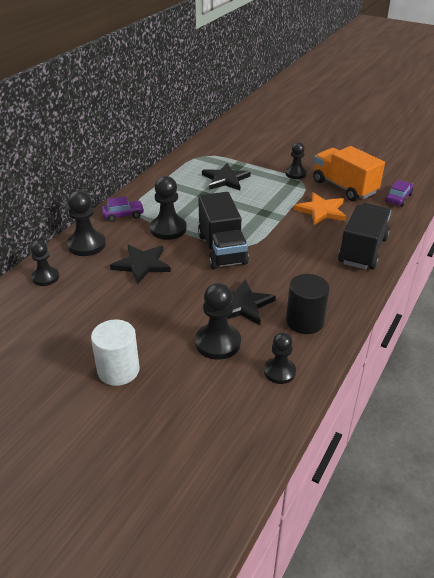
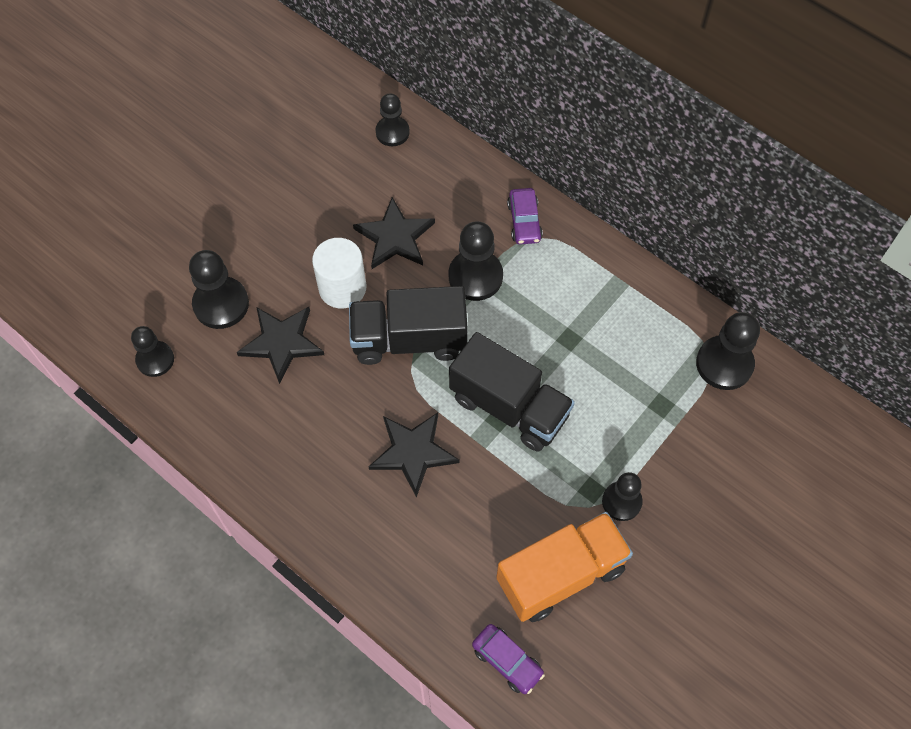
camera: 100 degrees right, 25 degrees up
black pawn [67,191,106,256] -> black pawn moved to [696,312,760,390]
white cylinder [91,320,140,386] -> white cylinder moved to [312,238,366,308]
black star [202,163,251,190] -> black star moved to [369,412,459,497]
black cylinder [286,274,330,334] -> none
orange star [294,192,347,225] -> none
black truck [338,203,391,270] -> black truck moved to [449,332,575,452]

